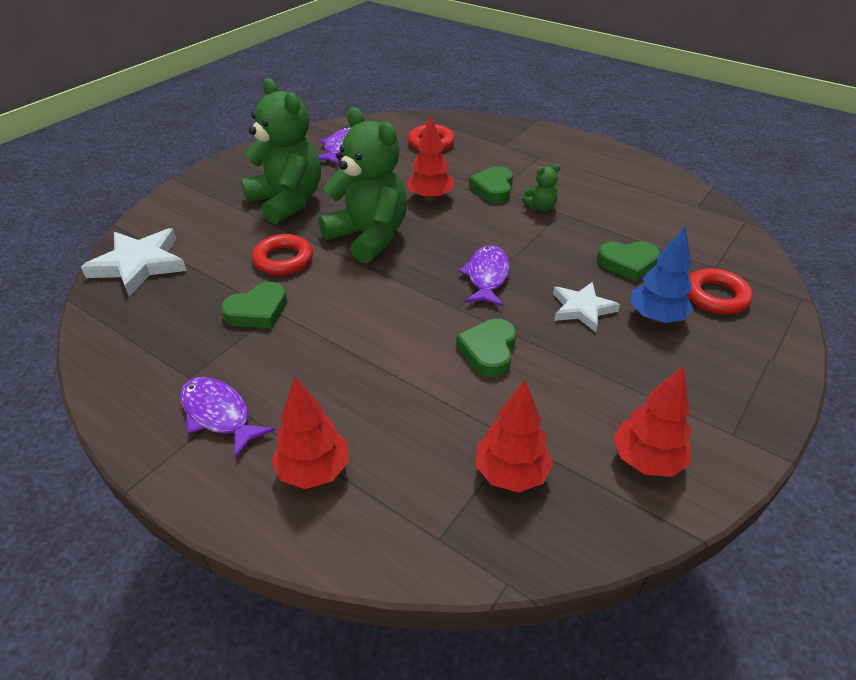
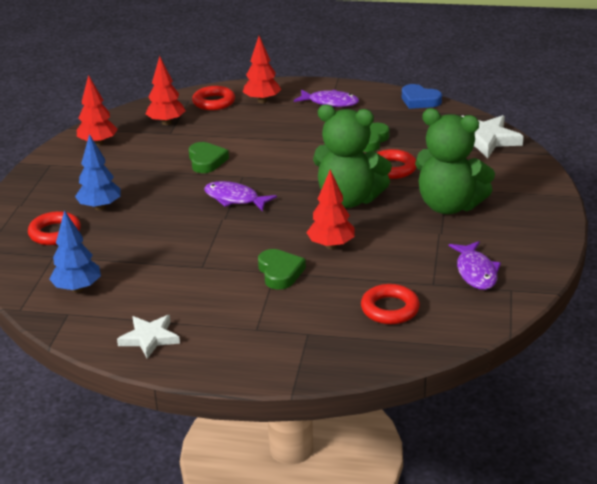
camera: 155 degrees right, 10 degrees down
purple fish [459,245,510,306] -> purple fish turned 135 degrees clockwise [204,181,277,211]
green teddy bear [522,164,561,211] -> none
white star [553,282,620,332] -> white star moved to [117,315,180,359]
green heart [597,241,660,282] -> none
none -> blue tree [49,210,101,292]
none -> red ring [192,86,235,110]
none -> blue heart [402,84,442,109]

